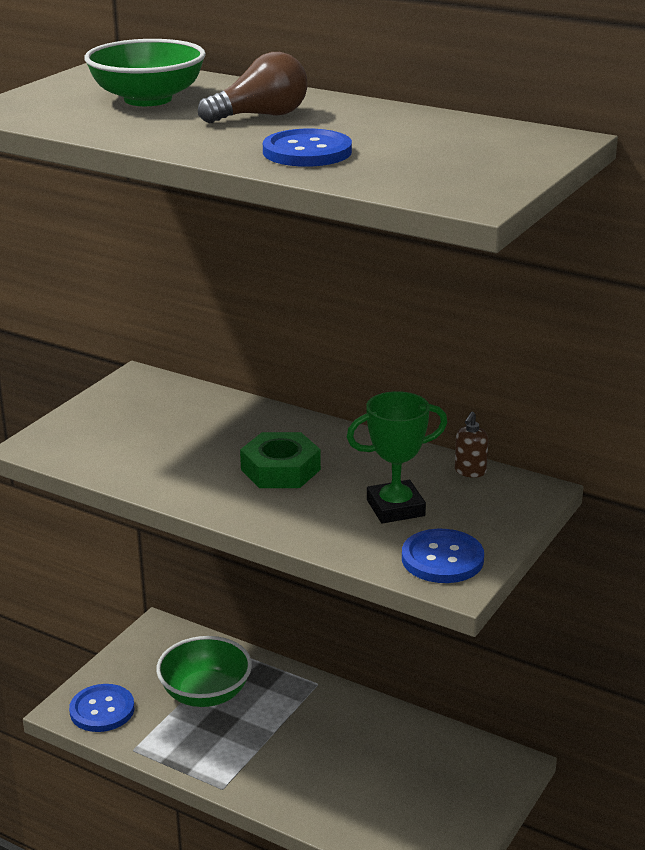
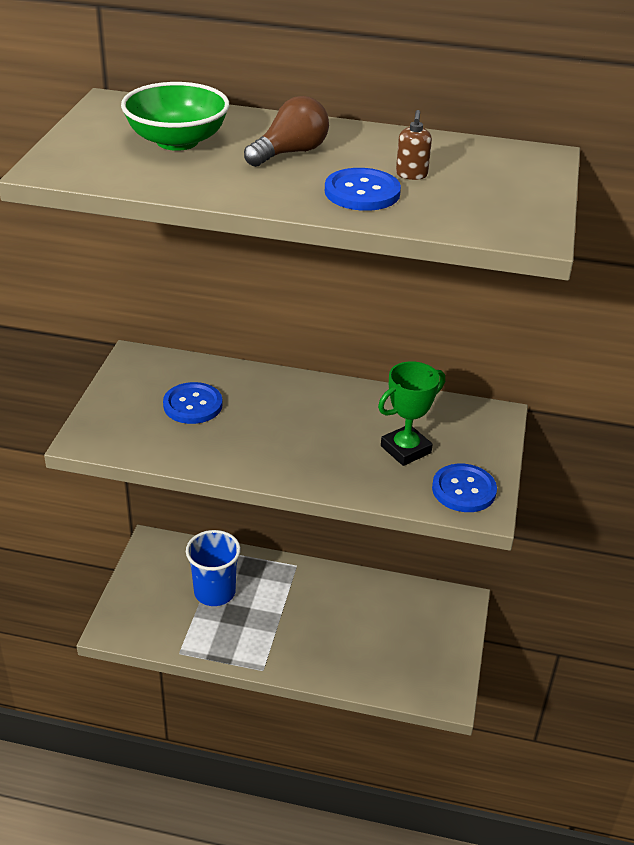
camera: 20 degrees left, 10 degrees up
blue button [69,684,134,732] -> blue button moved to [163,382,223,424]
green bowl [156,636,252,707] -> blue cup [186,530,241,606]
green nut [240,432,321,488] -> none
brown soap dispenser [455,411,488,478] -> brown soap dispenser moved to [396,110,432,180]

